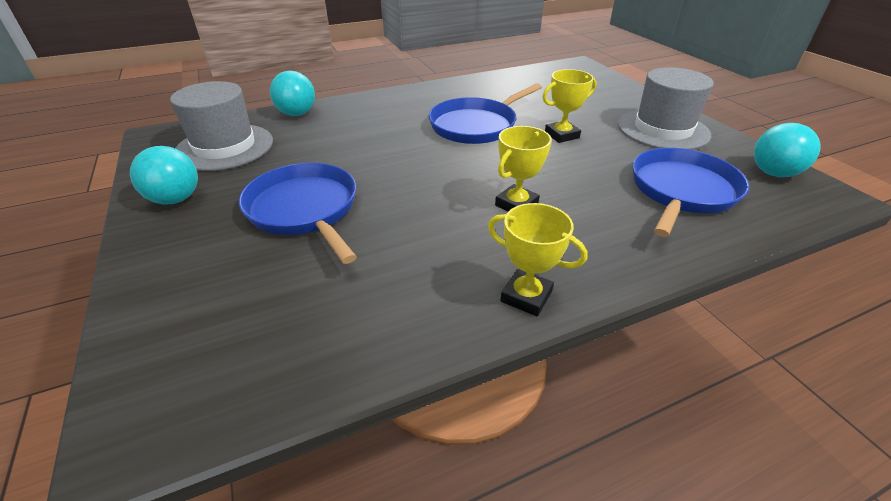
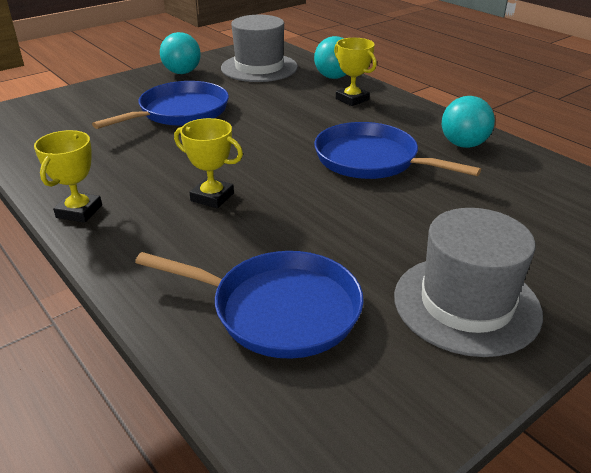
camera: 75 degrees right, 5 degrees down
yellow trophy [542,69,596,143] -> yellow trophy moved to [334,38,377,106]
turquoise ball [754,123,820,177] -> turquoise ball moved to [442,96,495,148]

